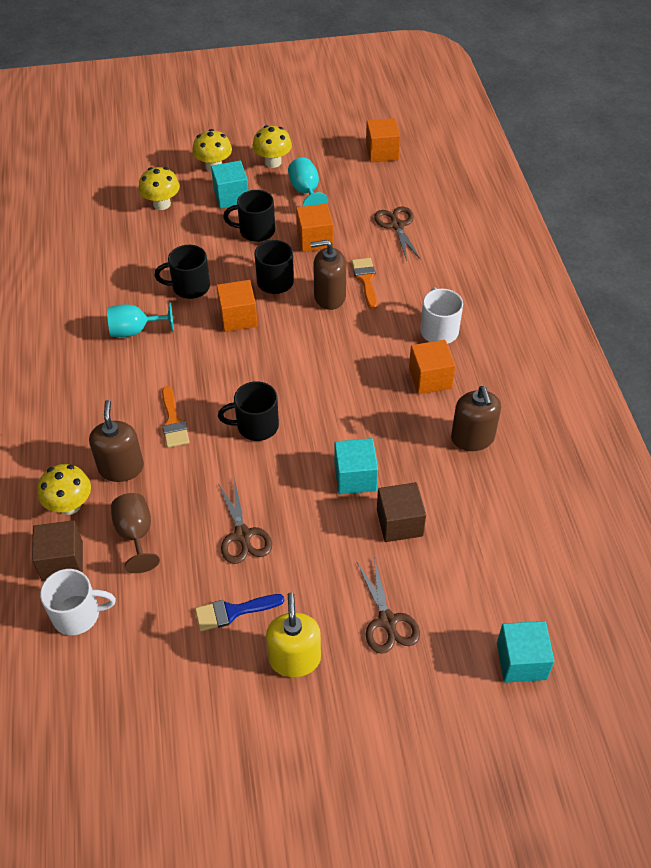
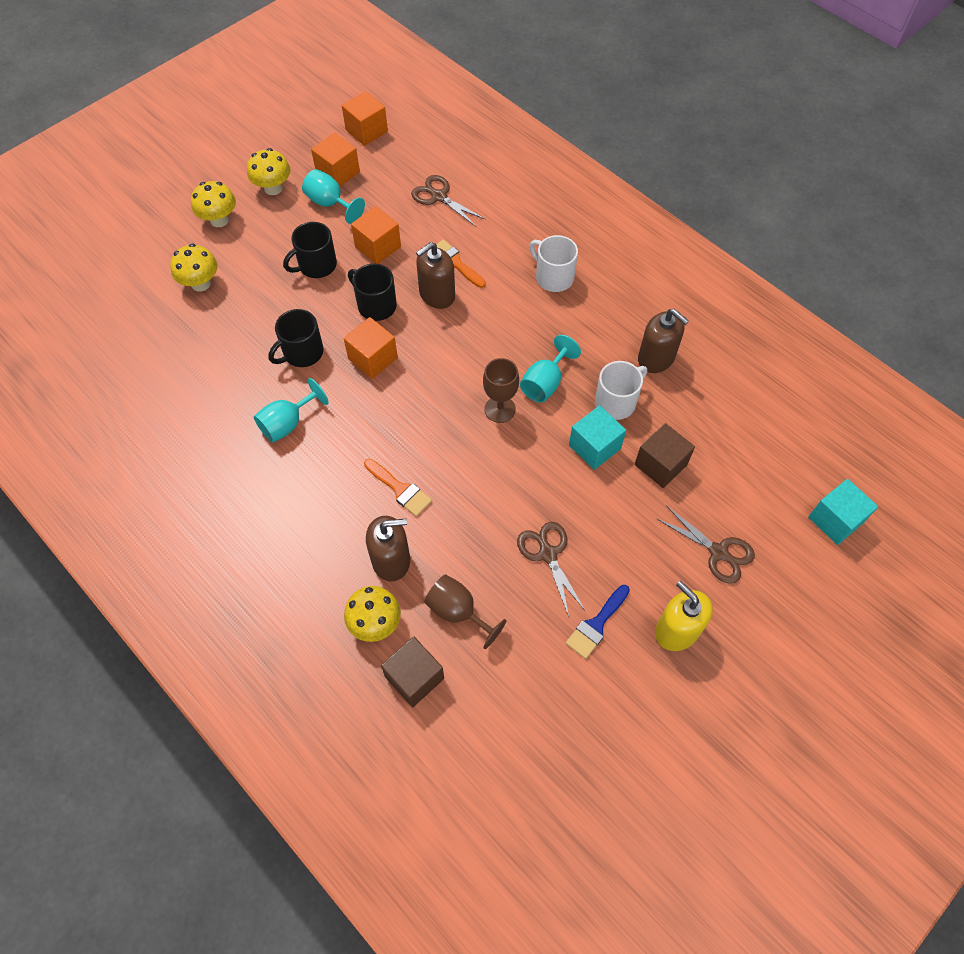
camera: 35 degrees left, 10 degrees up
white mug [40,569,116,635] -> white mug moved to [595,361,647,420]
brown soap dispenser [89,400,144,482] -> brown soap dispenser turned 120 degrees clockwise [366,516,410,581]
turquoise cube [211,161,248,208] -> none
black mug [218,381,279,441] -> none
brown scissors [218,478,272,564] -> brown scissors turned 150 degrees counterclockwise [517,522,586,617]
orange cube [409,340,456,394] -> orange cube moved to [311,133,360,187]
none -> brown goblet [483,358,519,423]
none -> turquoise goblet [520,335,581,403]

